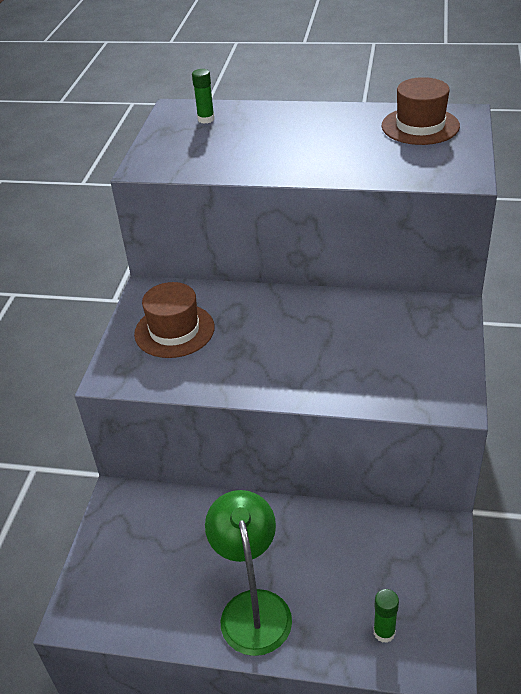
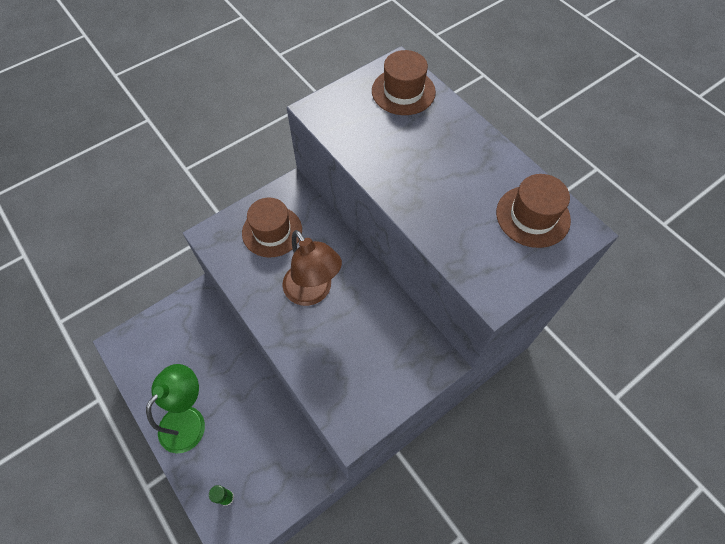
camera: 40 degrees right, 20 degrees up
green glue stick [192,69,214,124] -> brown hat [372,50,436,115]
none -> brown lamp [282,230,342,306]

